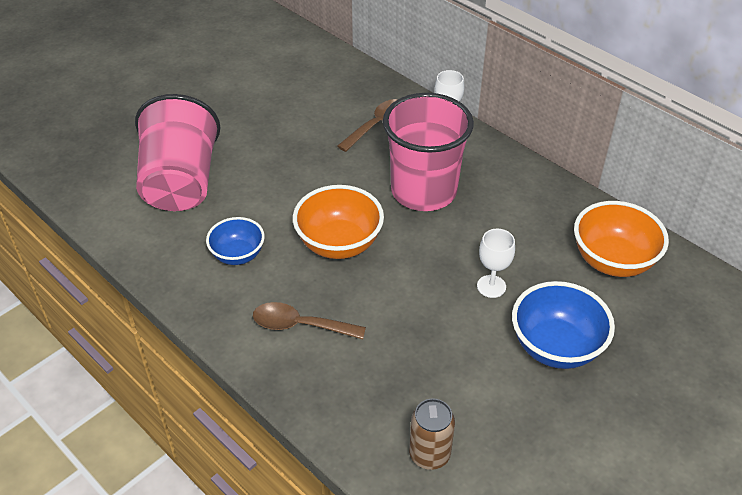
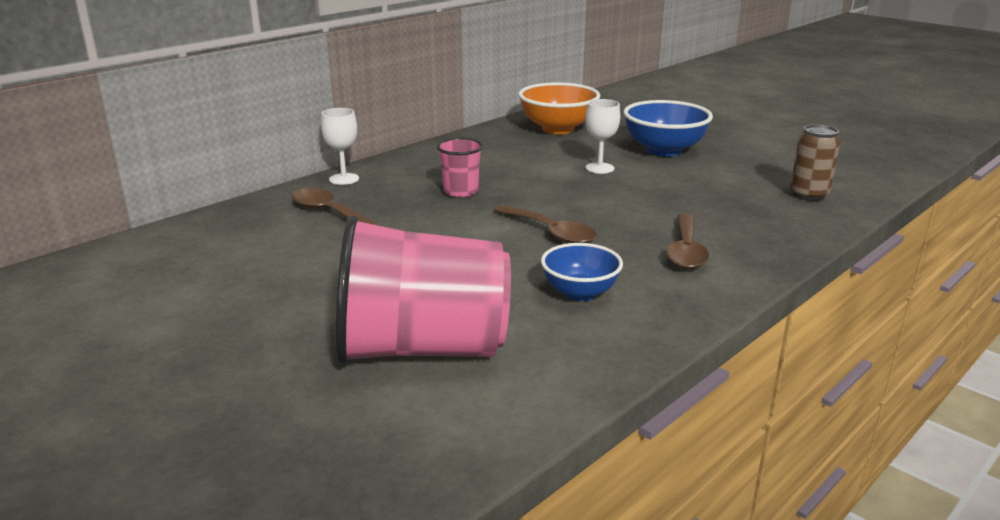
camera: 90 degrees left, 20 degrees down
orange bowl [293,185,384,259] -> brown spoon [493,205,597,243]
pink cup [383,93,474,211] -> pink cup [437,138,483,197], size x0.46

